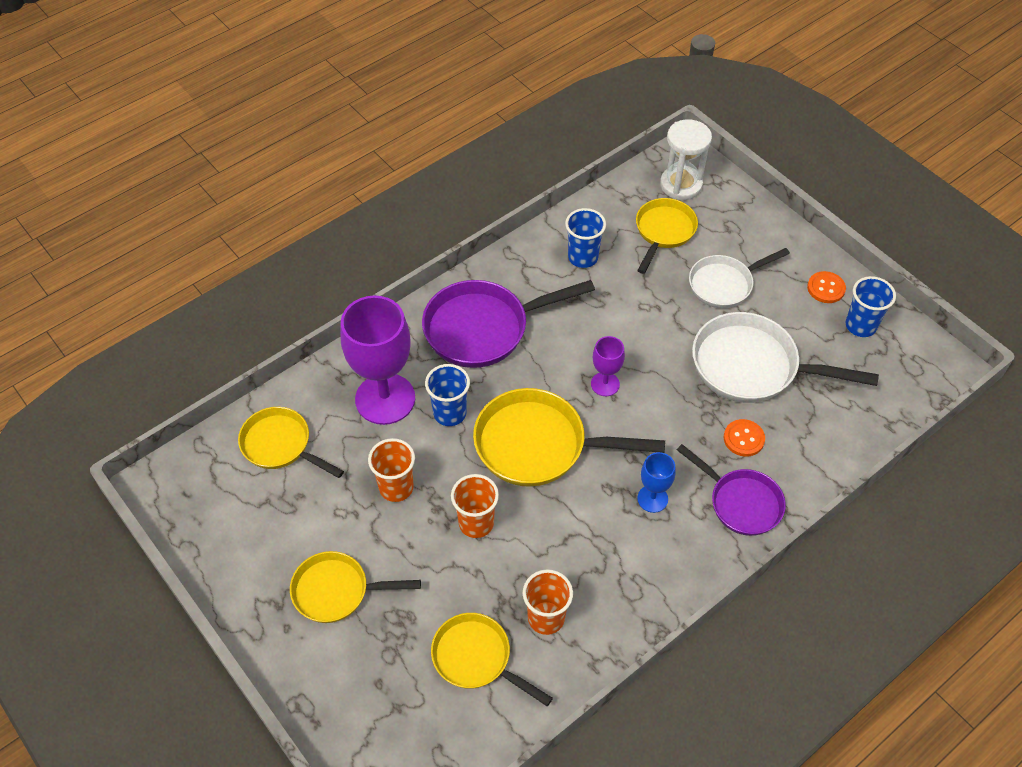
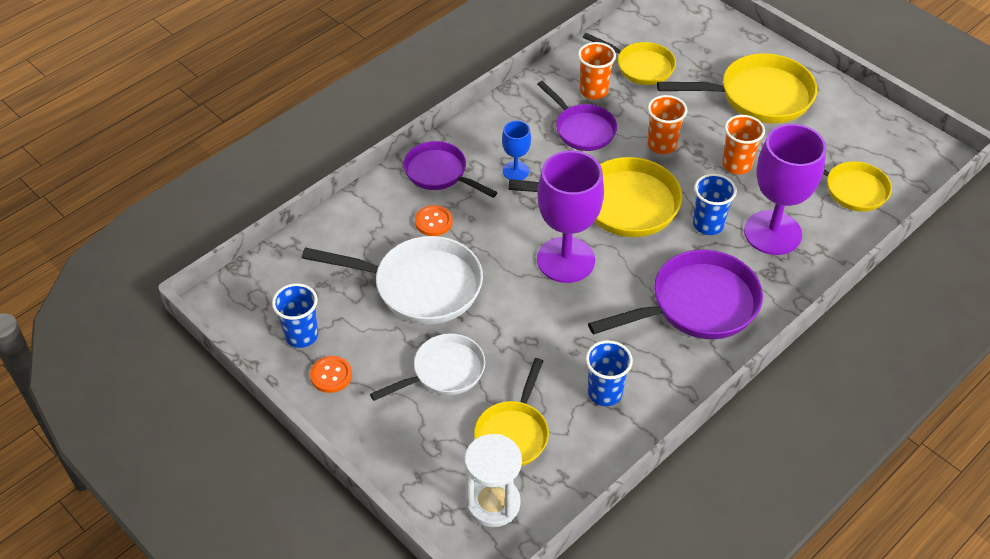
camera: 175 degrees right, 5 degrees down
yellow pan [290,551,421,623] -> yellow pan [657,53,817,123], size x1.57
purple goblet [591,336,625,396] -> purple goblet [537,151,604,283], size x2.07
none -> purple pan [537,81,617,151]

